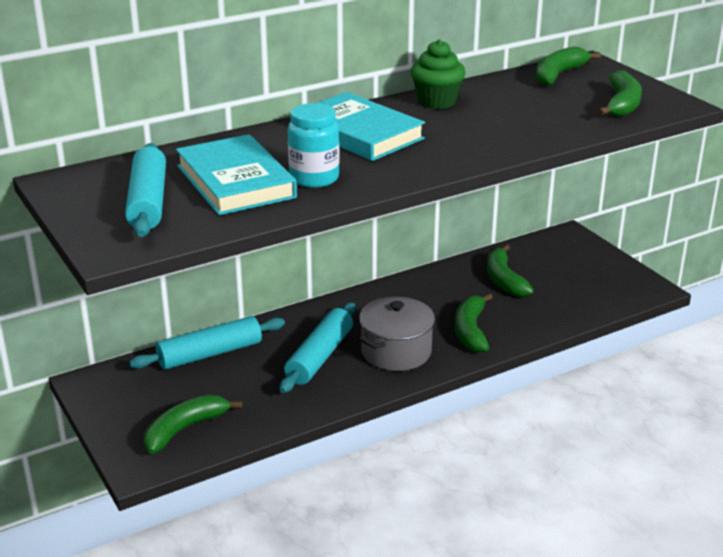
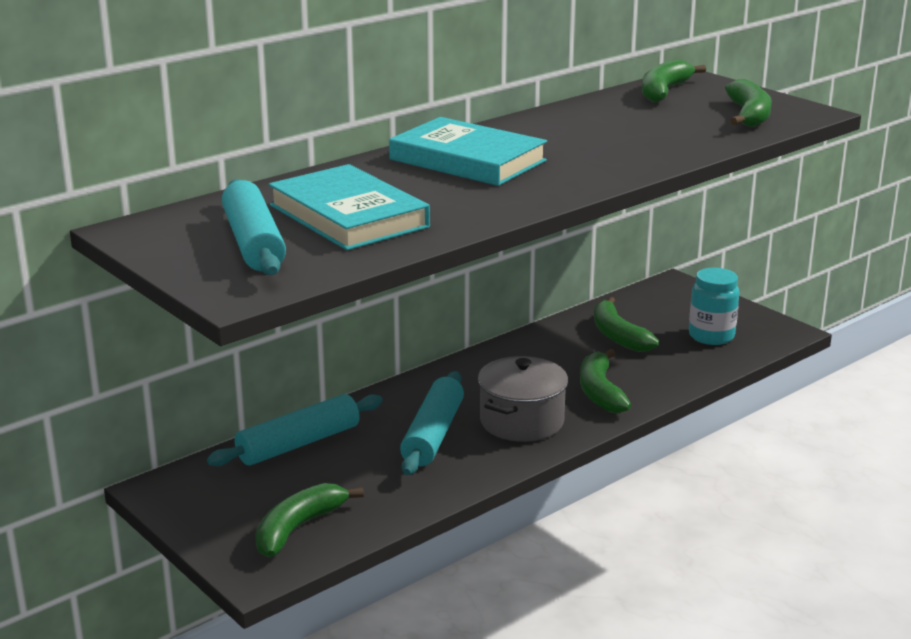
camera: 10 degrees left, 5 degrees down
turquoise jar [288,103,340,188] -> turquoise jar moved to [689,268,739,345]
green cupcake [411,39,466,109] -> none

